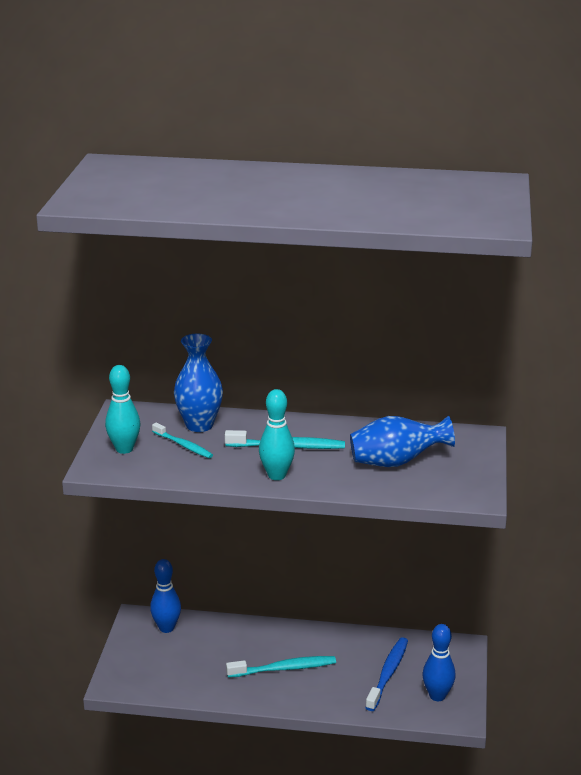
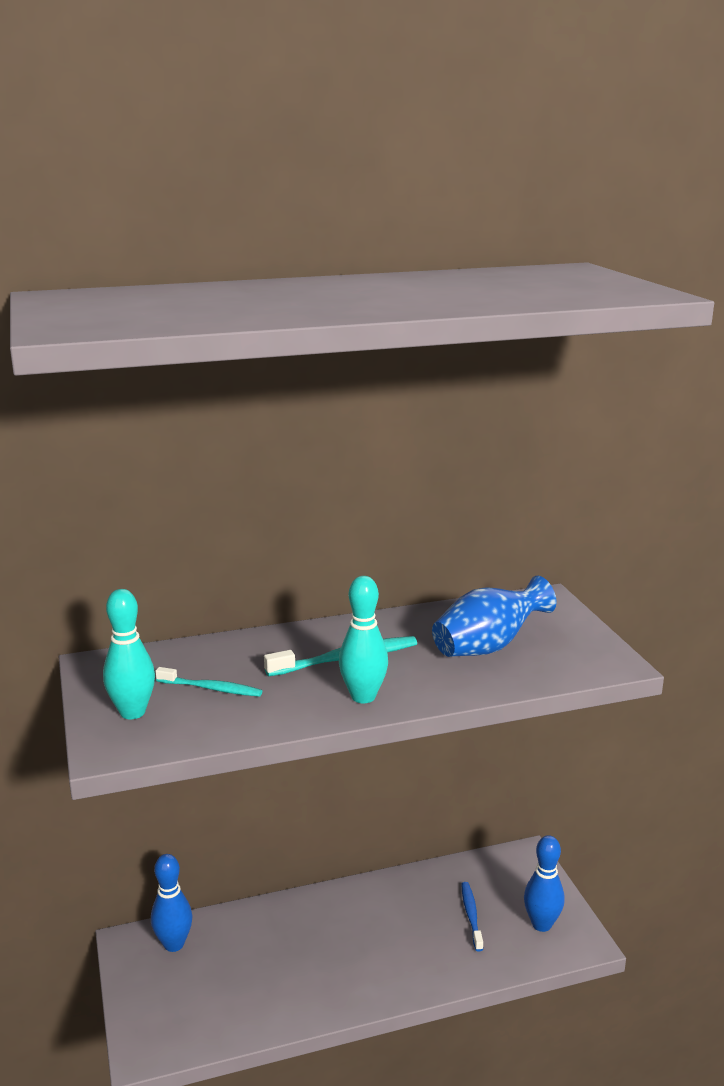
camera: 25 degrees left, 5 degrees down
blue vase [174,334,223,432] -> none
turquoise toothbrush [226,656,336,678] -> none
blue toothbrush [365,637,408,711] -> blue toothbrush [461,882,483,951], size x0.66

